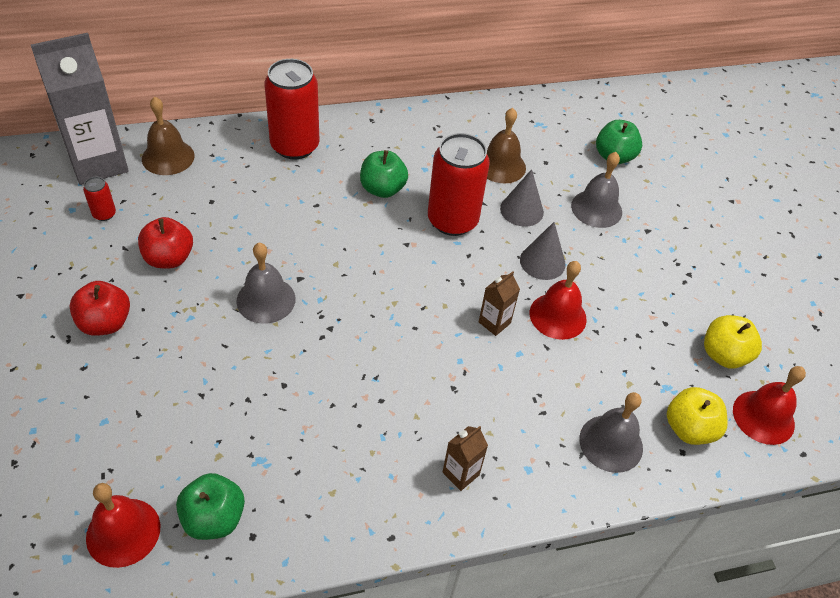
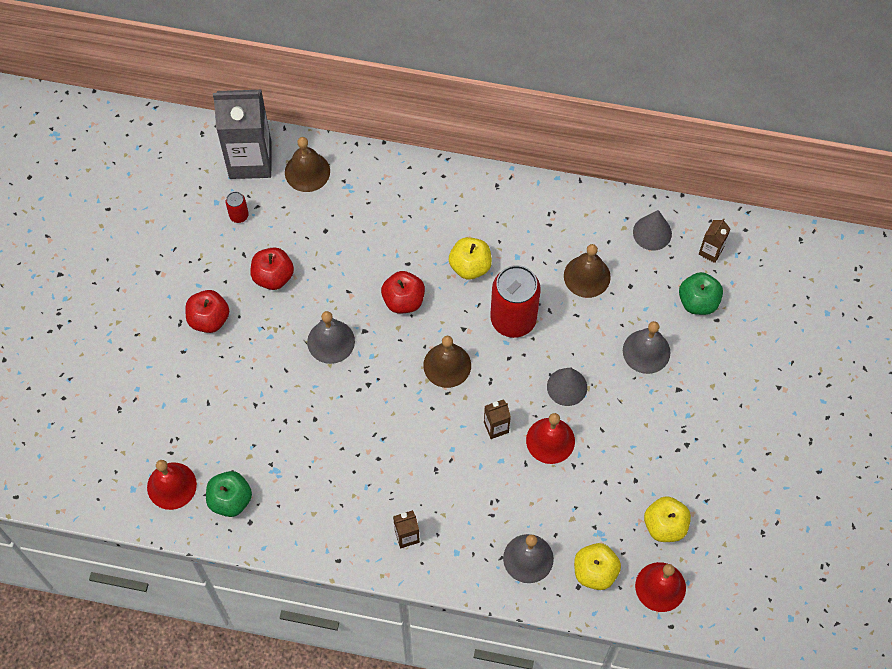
camera: 30 degrees right, 15 degrees up
red can [264,59,320,159] -> none
green apple [360,150,408,198] -> yellow apple [449,237,492,280]
grey cone [500,169,544,227] -> grey cone moved to [633,210,672,251]
none -> red apple [381,271,425,314]
none -> brown bell [423,336,471,388]
none -> brown carton [699,218,730,263]

